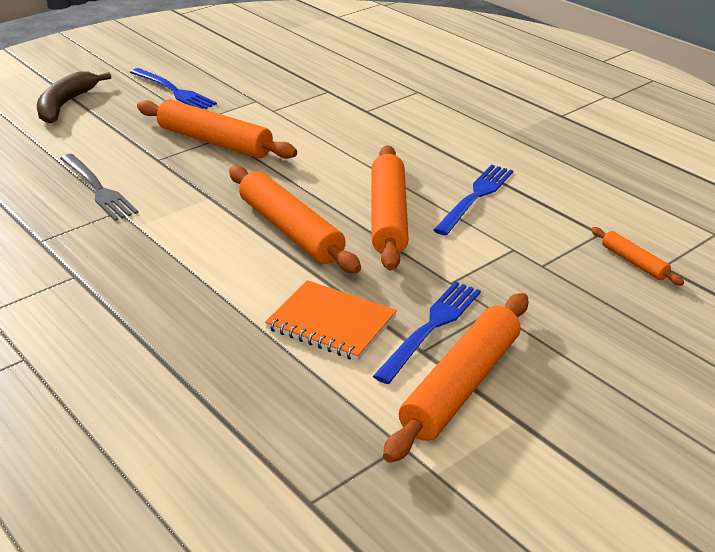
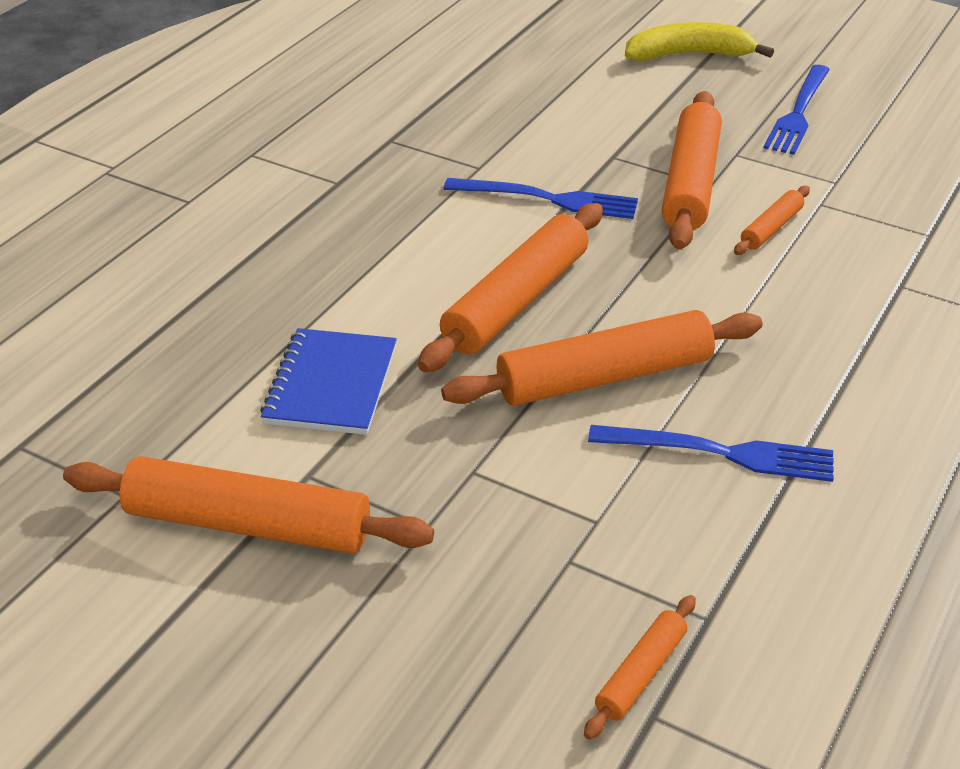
camera: 70 degrees right, 5 degrees up
brown banana [37,72,111,124] -> yellow banana [625,22,774,61]
grey fork [60,154,138,221] -> none
orange notebook [265,280,397,361] -> blue notebook [260,328,397,435]
blue fork [373,281,481,384] -> blue fork moved to [444,178,638,219]
none -> orange rolling pin [734,186,810,255]

